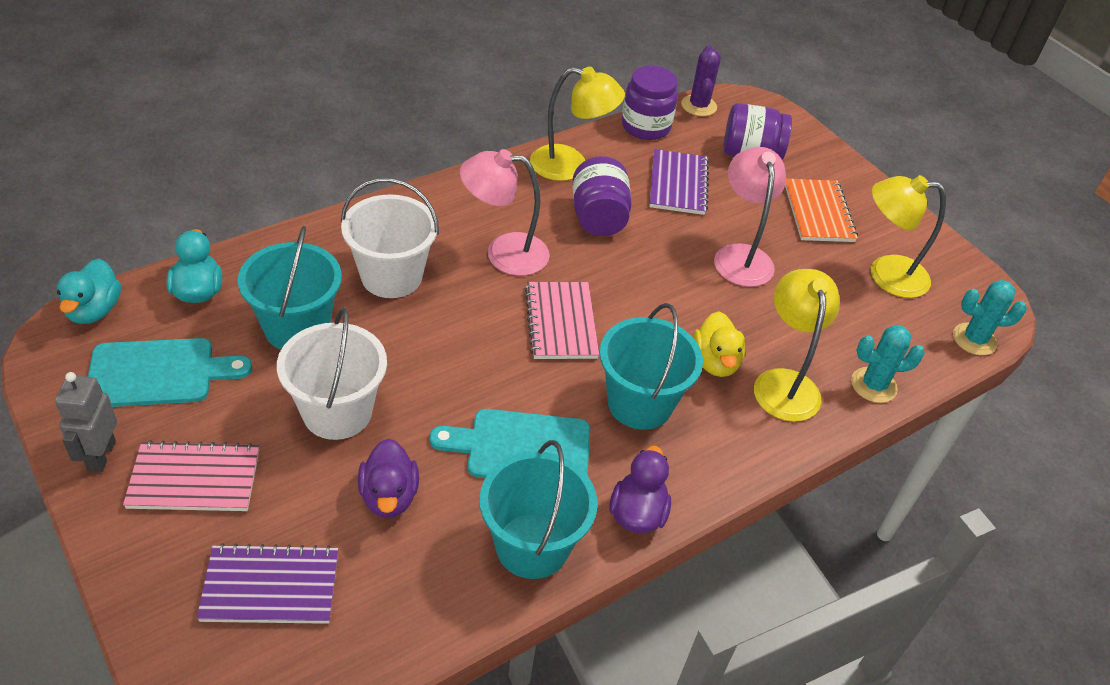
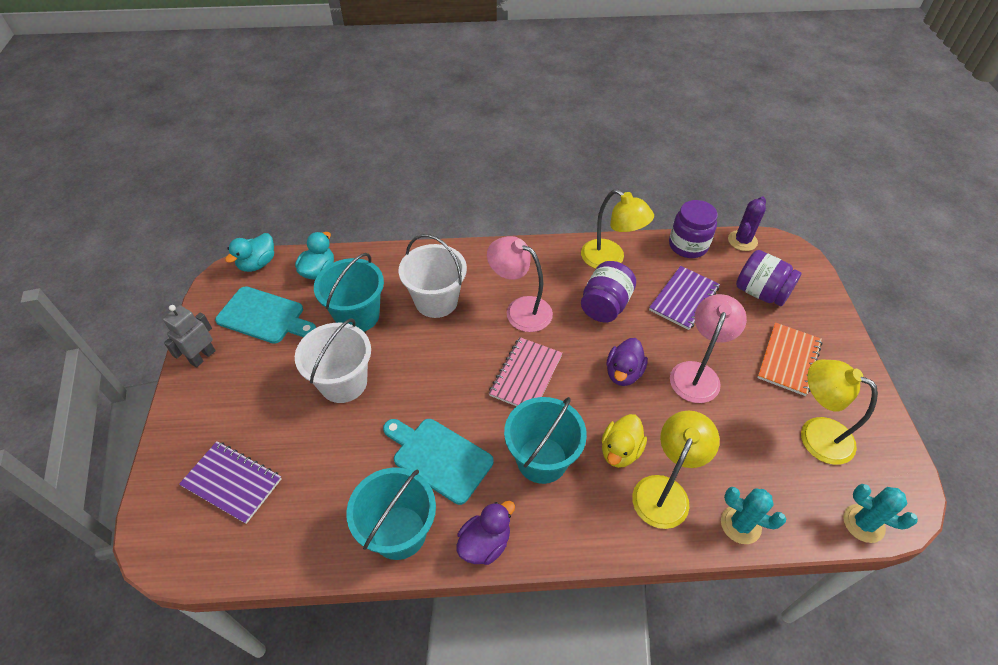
camera: 35 degrees right, 5 degrees up
pink notebook [123,440,259,511] -> none
purple duck [358,438,419,518] -> purple duck moved to [607,338,648,386]

